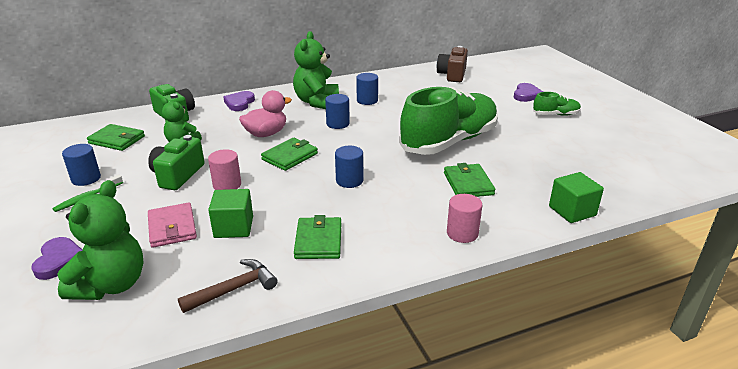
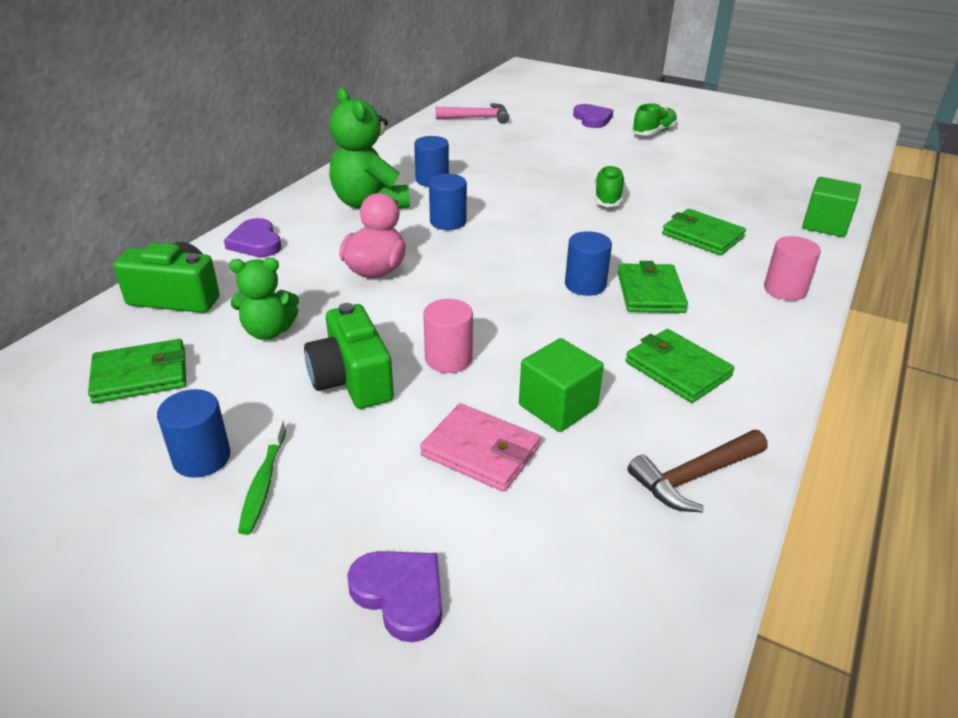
camera: 40 degrees left, 5 degrees up
green teddy bear [57,180,144,300] -> none
brown hammer [178,259,277,313] -> brown hammer turned 135 degrees counterclockwise [628,430,767,512]
green wallet [261,138,318,171] -> green wallet moved to [618,261,688,313]
green shoe [399,87,498,155] -> green shoe [594,165,625,207], size x0.42
brown camera [437,46,468,82] -> pink hammer [436,103,509,124]

